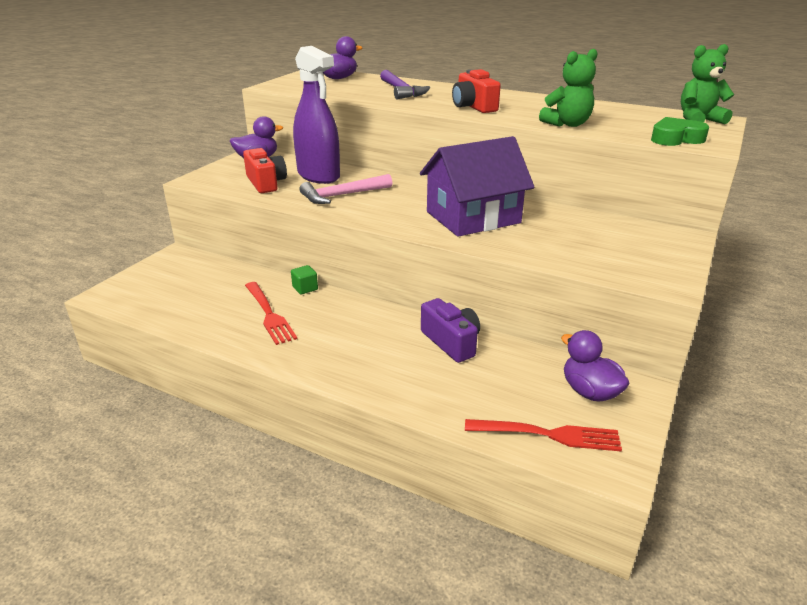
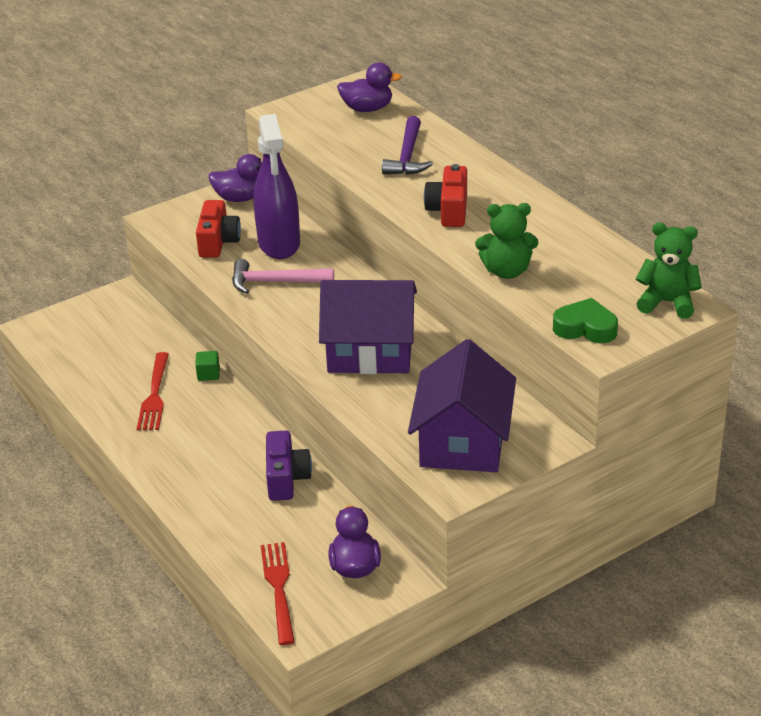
camera: 30 degrees right, 5 degrees up
red fork [465,419,622,452] -> red fork turned 135 degrees counterclockwise [261,542,295,645]
none -> purple house [408,339,516,472]

